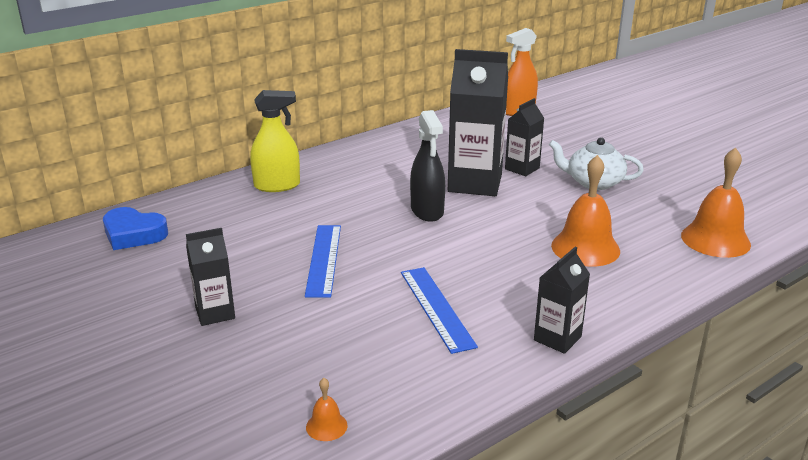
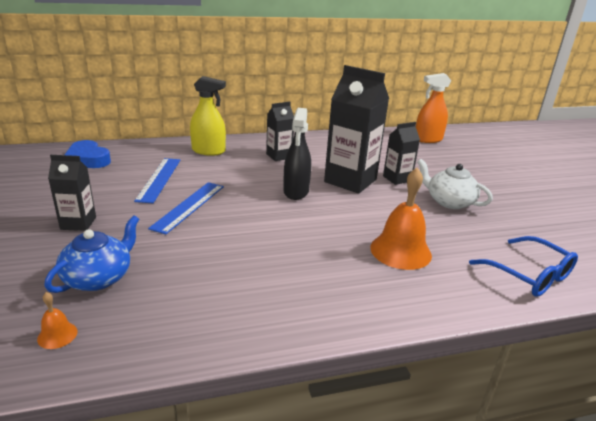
camera: 20 degrees right, 0 degrees up
blue ruler [401,267,478,354] -> blue ruler moved to [134,158,180,203]
black carton [534,247,590,354] -> black carton moved to [266,102,294,161]
orange bell [681,147,751,258] -> blue glasses [469,236,578,297]
none -> blue teapot [44,215,139,293]

